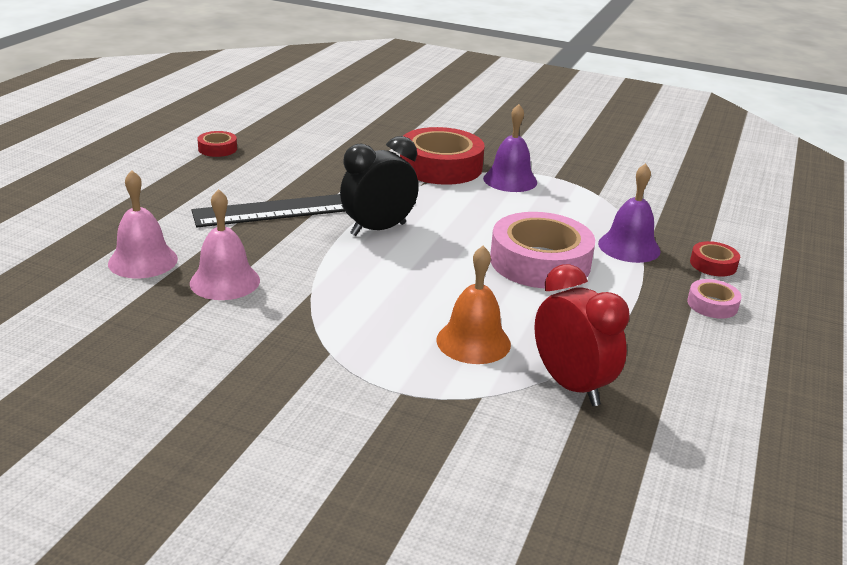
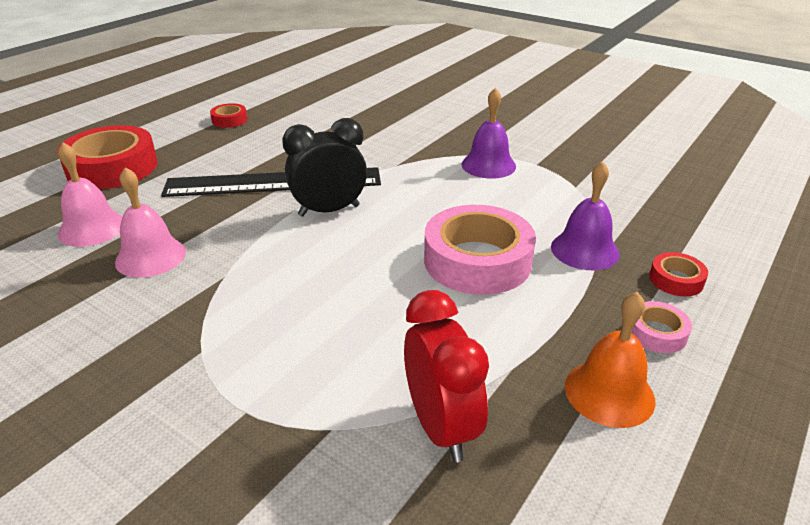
camera: 15 degrees right, 5 degrees up
red tape [400,127,485,185] -> red tape moved to [57,125,158,189]
orange bell [436,246,511,364] -> orange bell moved to [565,292,655,428]

